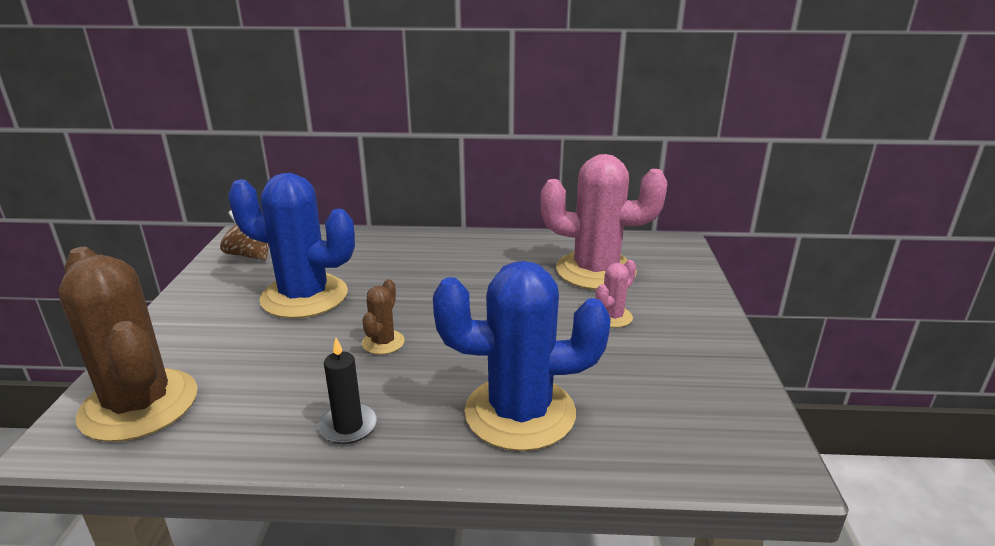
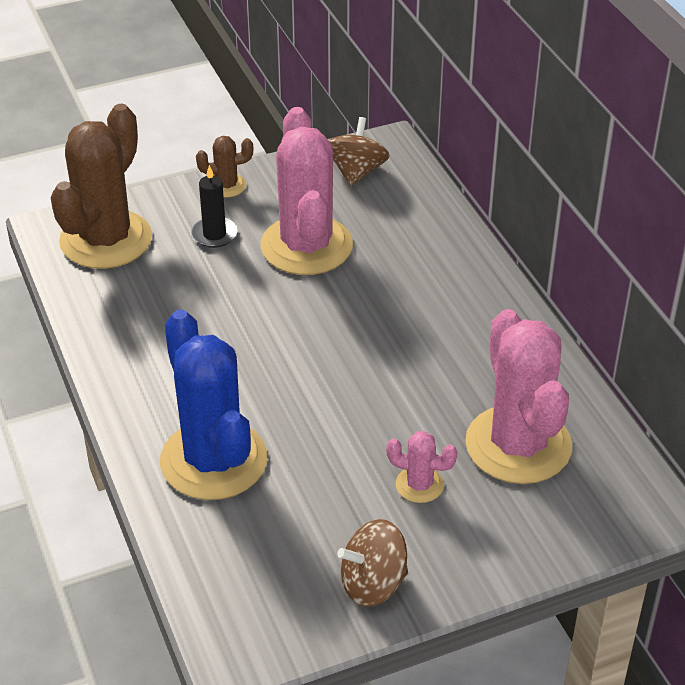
camera: 65 degrees right, 15 degrees up
blue cactus [228,173,355,319] -> pink cactus [261,107,353,275]
black candle [318,338,377,444] -> black candle moved to [191,165,238,248]
brown cactus [362,279,405,355] -> brown cactus moved to [196,136,253,198]
none -> brown spinning top [337,519,408,607]

